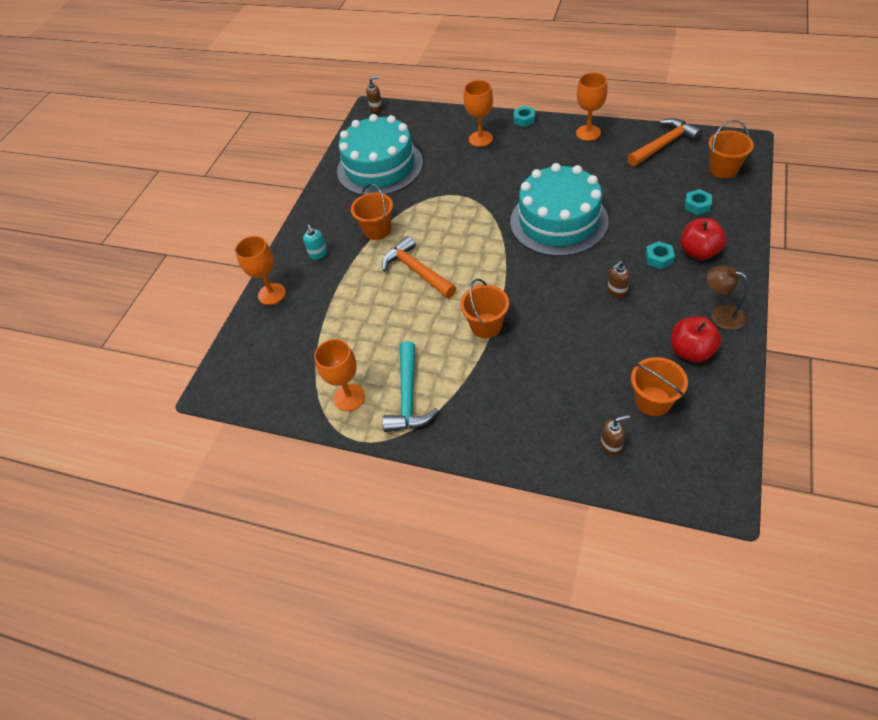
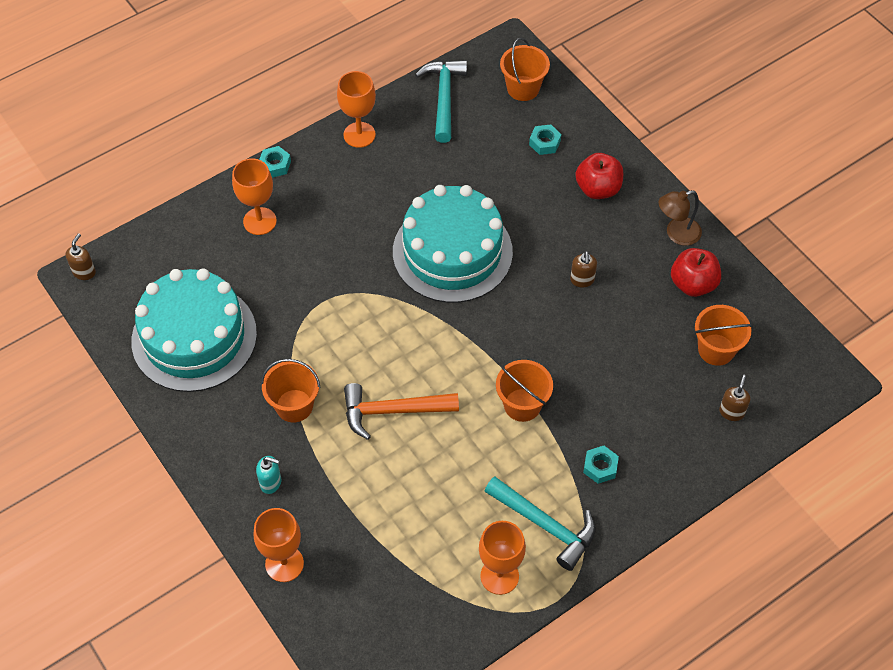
camera: 60 degrees left, 5 degrees up
orange hammer [627,118,702,167] -> turquoise hammer [415,60,467,143]
turquoise nut [645,241,675,269] -> turquoise nut moved to [583,446,619,484]

